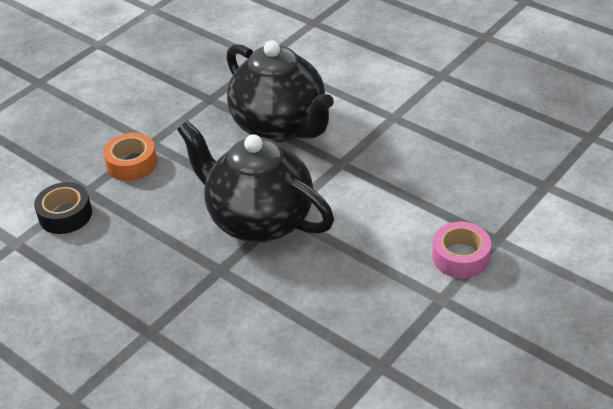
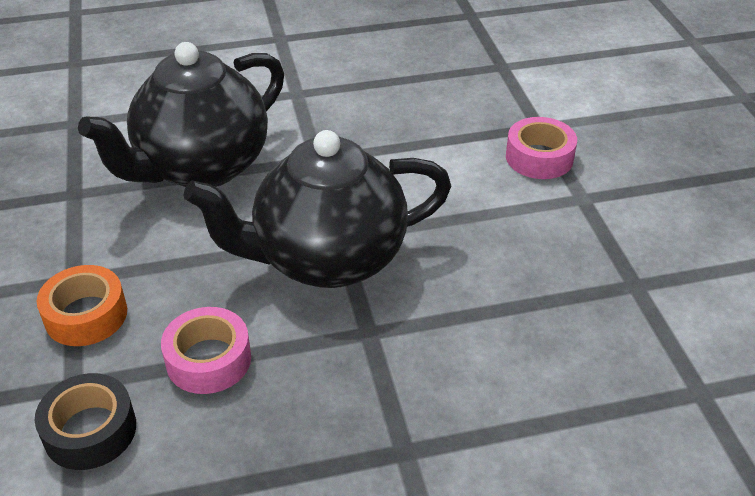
camera: 55 degrees left, 0 degrees up
black teapot [226,40,334,142] -> black teapot turned 135 degrees clockwise [78,42,284,187]
none -> pink tape [161,307,251,394]

